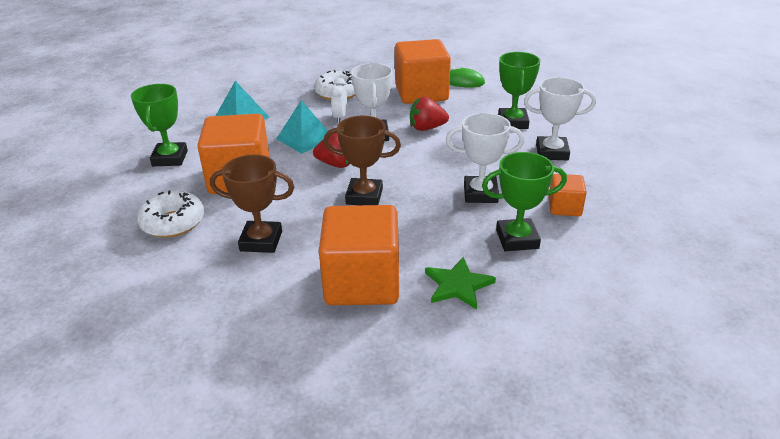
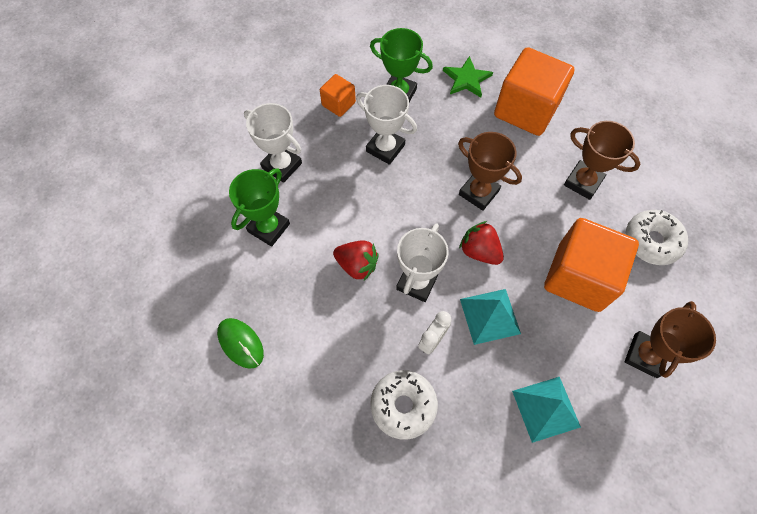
camera: 150 degrees left, 30 degrees up
green trophy [131,84,188,166] -> brown trophy [625,301,716,378]
orange cube [395,39,451,104] -> none

